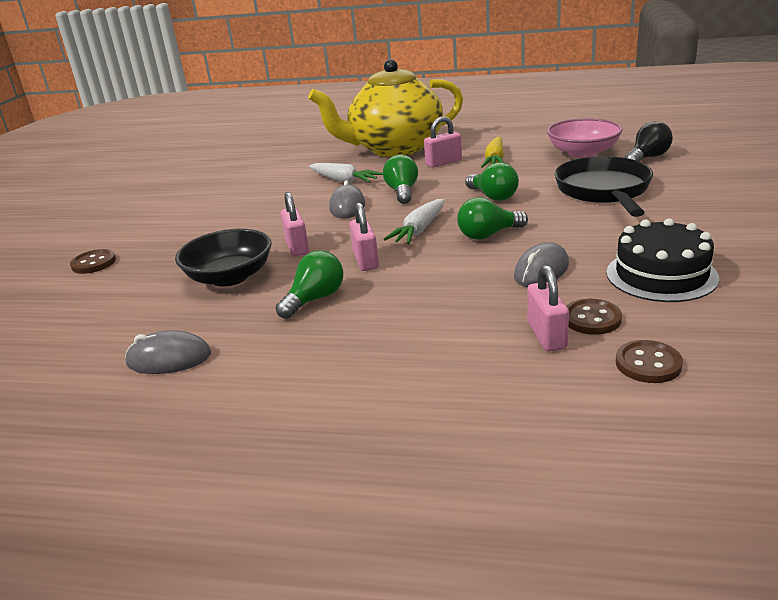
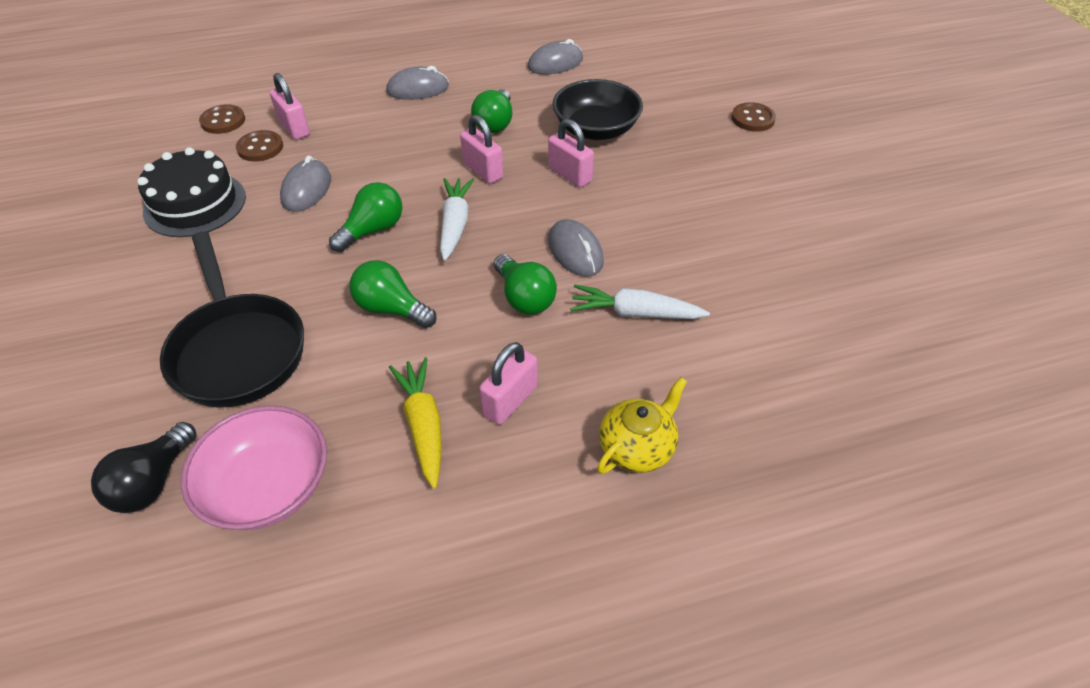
camera: 150 degrees right, 20 degrees up
yellow teapot [308,59,463,157] -> yellow teapot [597,377,687,474], size x0.41
none -> grey mouse [386,66,449,100]

